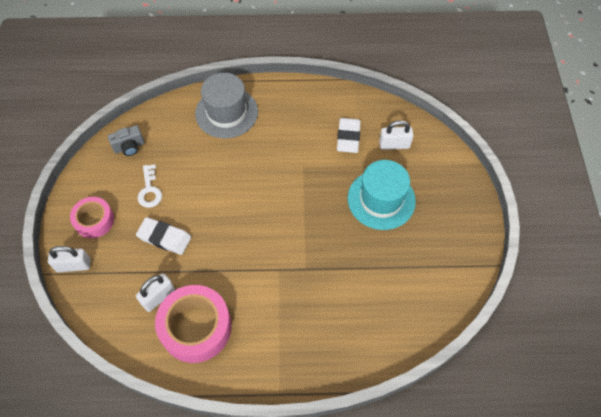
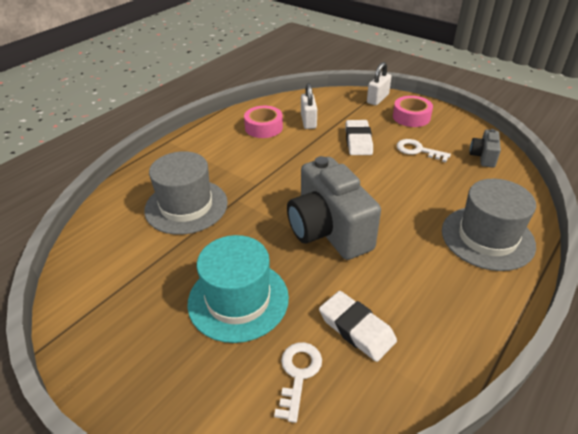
camera: 130 degrees right, 20 degrees down
white eraser [136,217,191,255] -> white eraser turned 60 degrees counterclockwise [346,120,373,155]
pink tape [155,285,232,363] -> pink tape [244,106,283,138], size x0.60
white padlock [379,120,414,150] -> white key [274,342,322,423]
none -> grey hat [144,151,228,235]
none -> grey camera [287,156,381,260]

